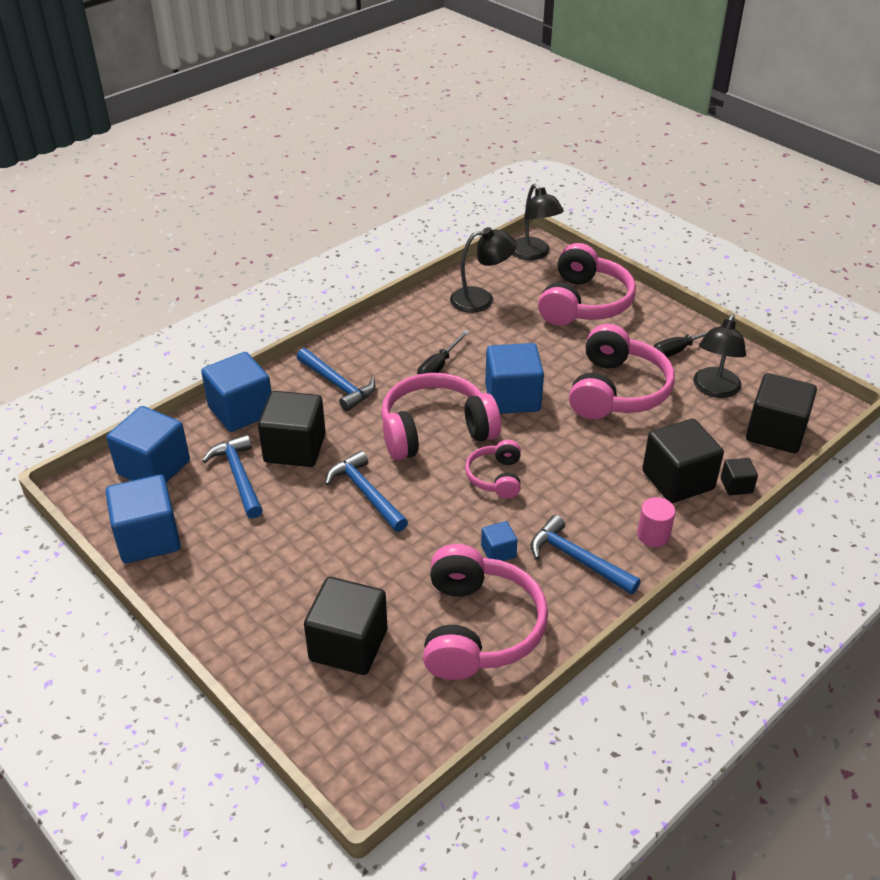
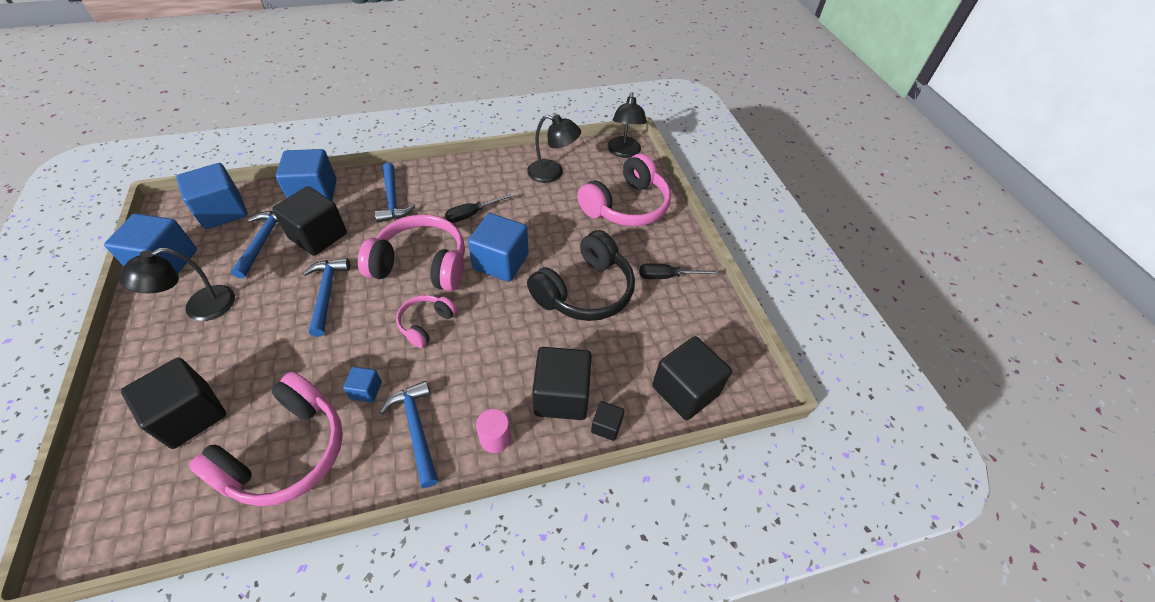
camera: 25 degrees right, 10 degrees up
pink headphones [569,324,675,419] -> black headphones [527,230,635,321]
black lamp [693,314,746,398] -> black lamp moved to [119,248,235,321]

